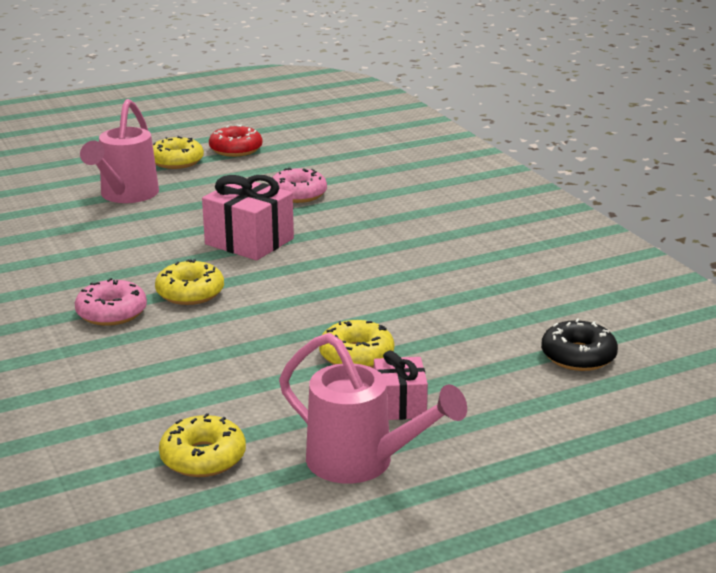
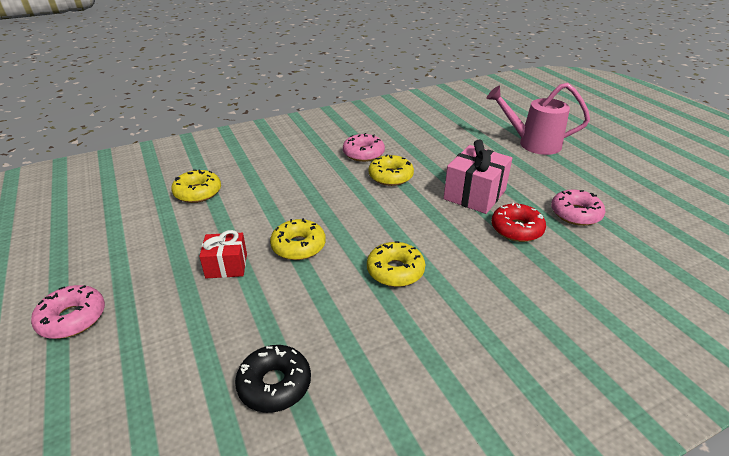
camera: 90 degrees right, 10 degrees up
yellow donut [153,136,204,169] -> yellow donut moved to [367,241,425,287]
red donut [209,125,263,157] -> red donut moved to [491,203,546,242]
pink watering can [279,333,467,484] -> none
pink gift [374,350,428,420] -> red gift [199,230,247,278]
none -> pink donut [31,285,105,339]

